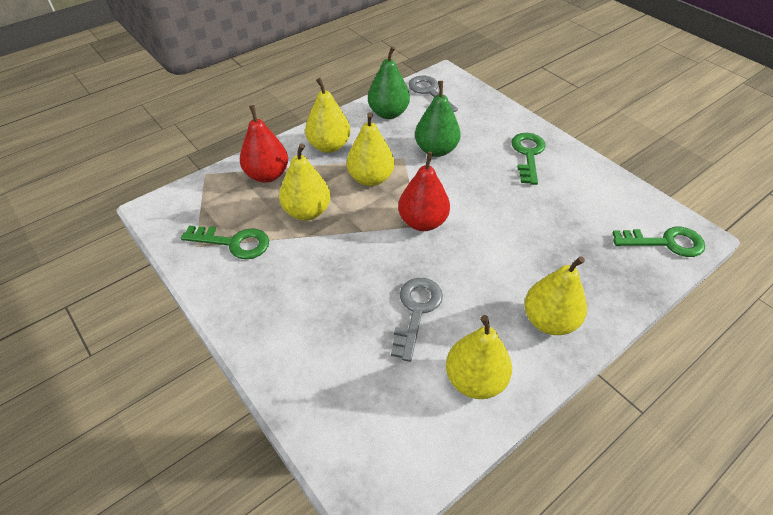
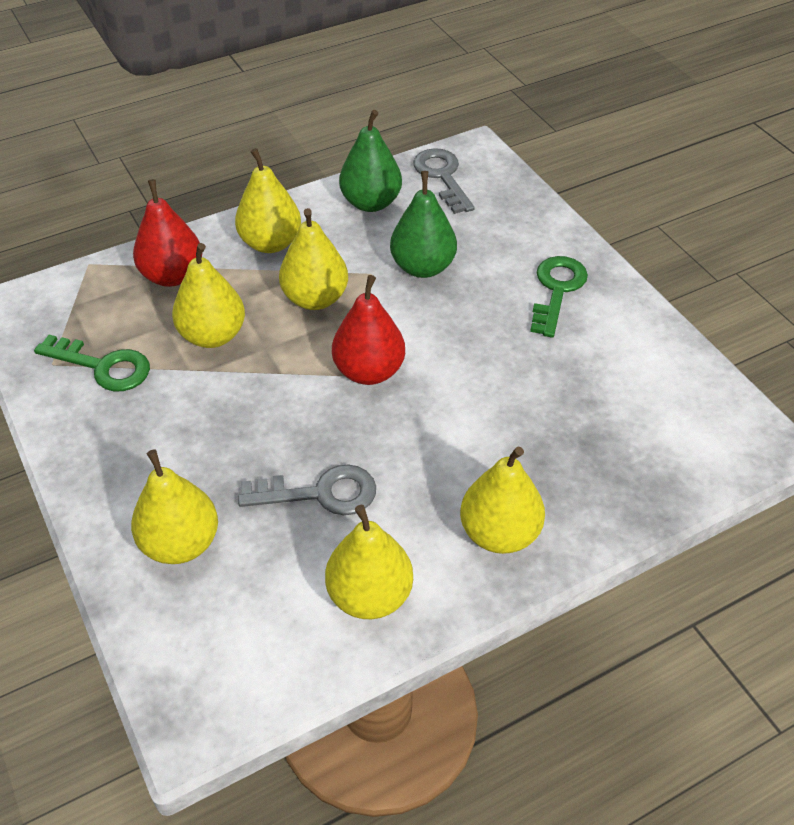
camera: 10 degrees right, 0 degrees up
grey key [391,278,443,362] -> grey key turned 60 degrees clockwise [238,465,376,515]
green key [613,227,705,257] -> none
none -> yellow pear [131,450,218,564]

